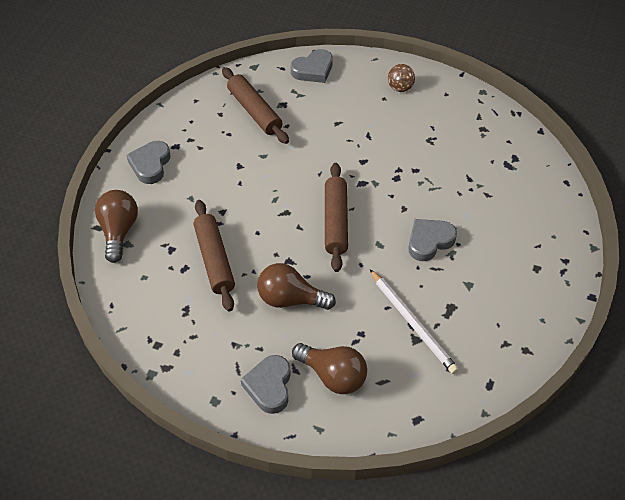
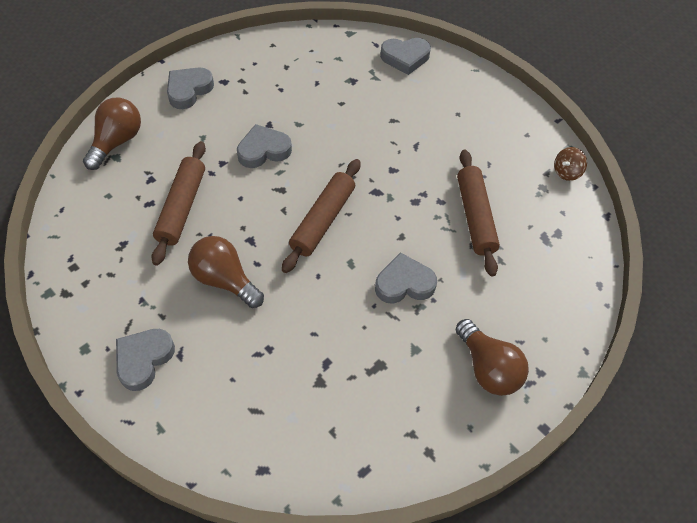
camera: 25 degrees right, 5 degrees up
brown rolling pin [222,67,289,144] -> brown rolling pin moved to [457,150,500,276]
brown light bulb [292,343,367,394] -> brown light bulb moved to [456,319,529,396]
white pencil [370,269,459,374] -> none
brown spinning top [388,64,415,92] -> brown spinning top moved to [554,147,587,181]
none -> grey heart [237,124,292,168]

